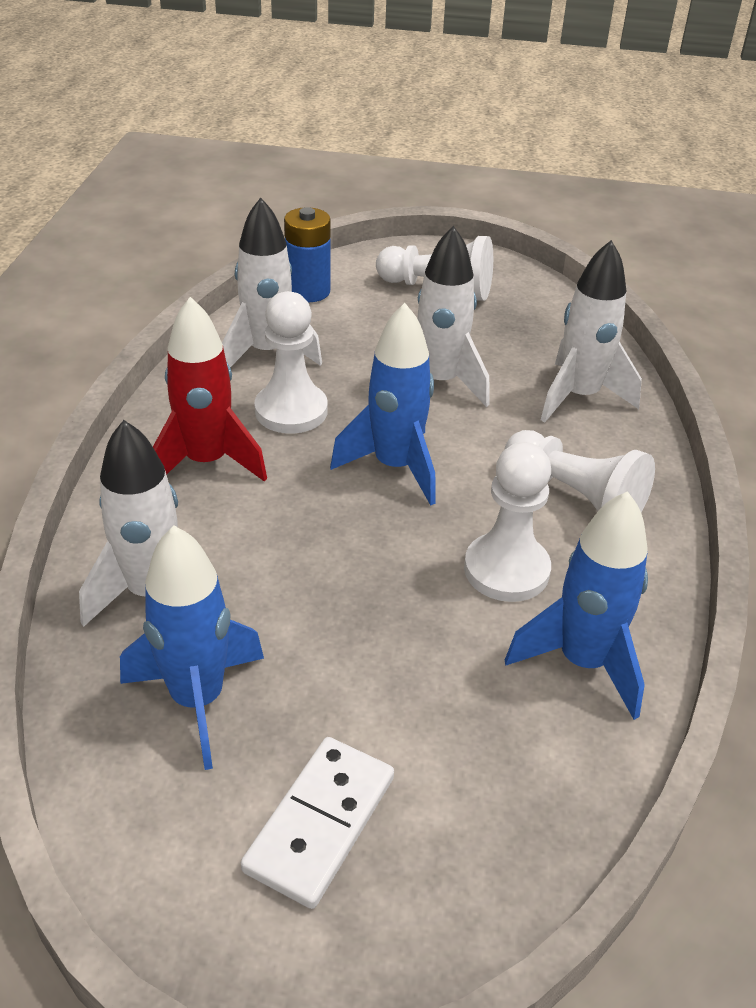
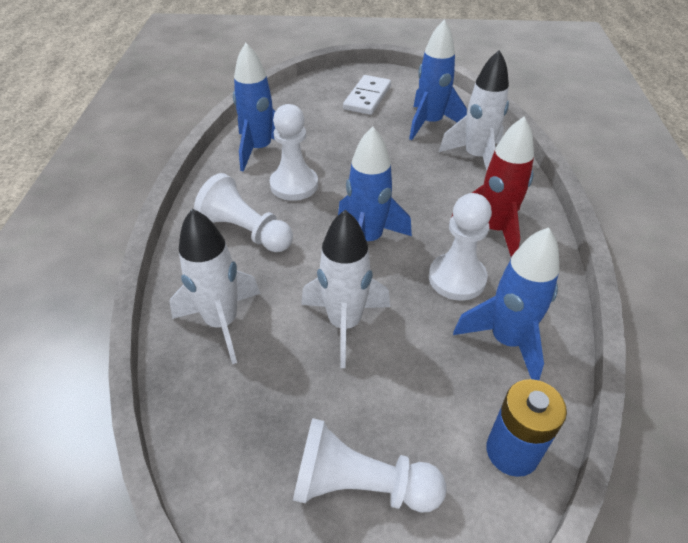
camera: 175 degrees right, 5 degrees up
white rocket [222,197,322,367] -> blue rocket [453,227,560,380]

